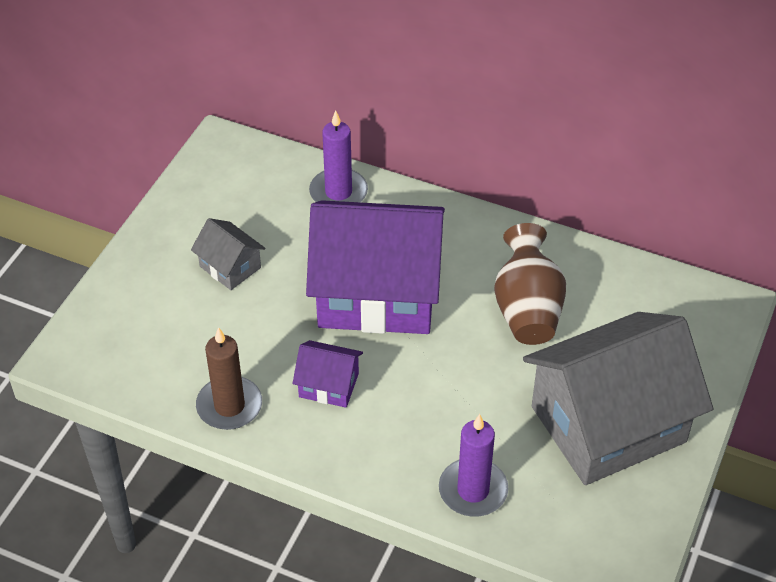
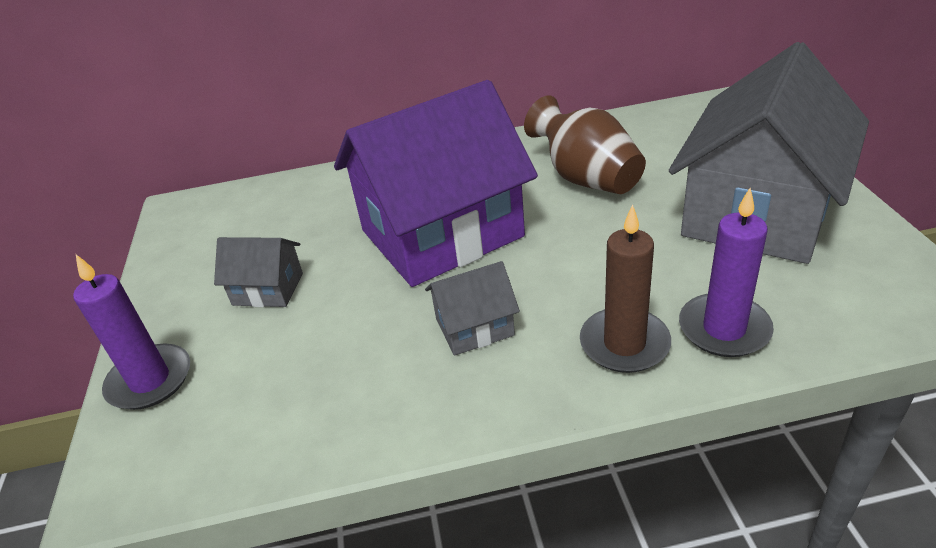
camera: 30 degrees left, 10 degrees down
brown candle [196,327,262,430] -> brown candle moved to [580,204,671,373]
purple house [293,340,363,408] -> grey house [425,261,520,355]
purple candle [309,110,368,202] -> purple candle moved to [73,255,190,410]

